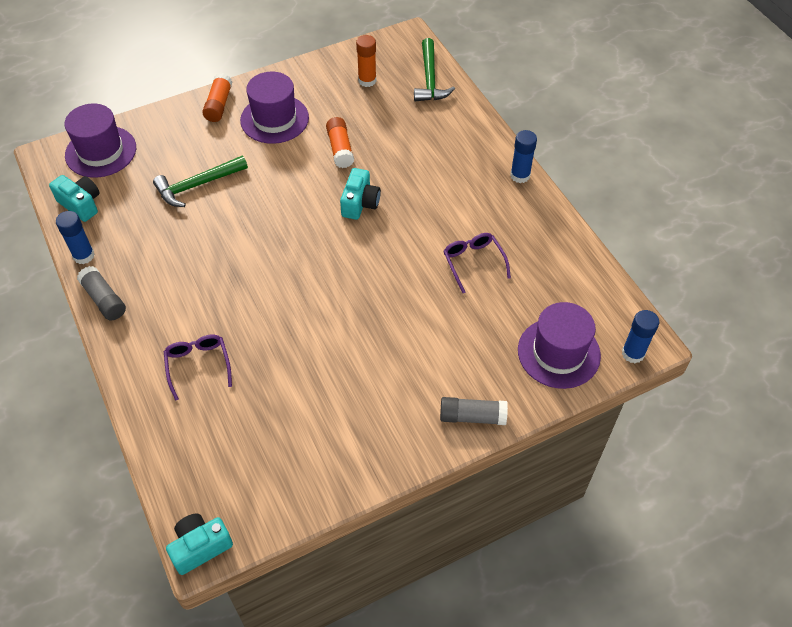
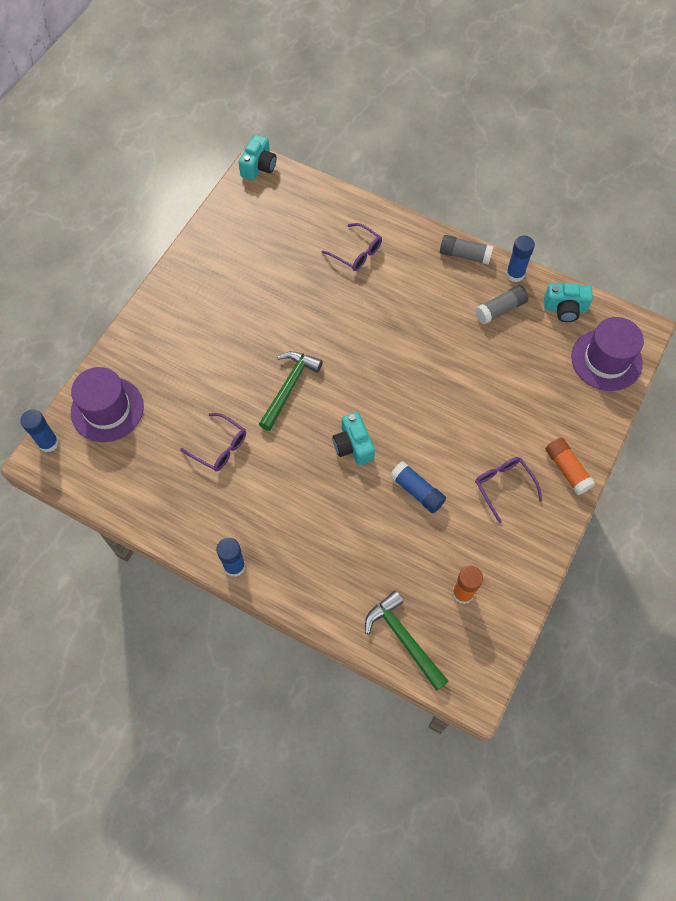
camera: 145 degrees right, 10 degrees up
green hammer [153,156,248,207] -> green hammer moved to [259,351,323,431]
purple hat [240,72,309,144] -> purple glasses [475,457,542,523]
orange glue stick [326,117,354,168] -> blue glue stick [390,461,446,513]
grey glue stick [440,397,508,425] -> grey glue stick moved to [475,285,529,324]

